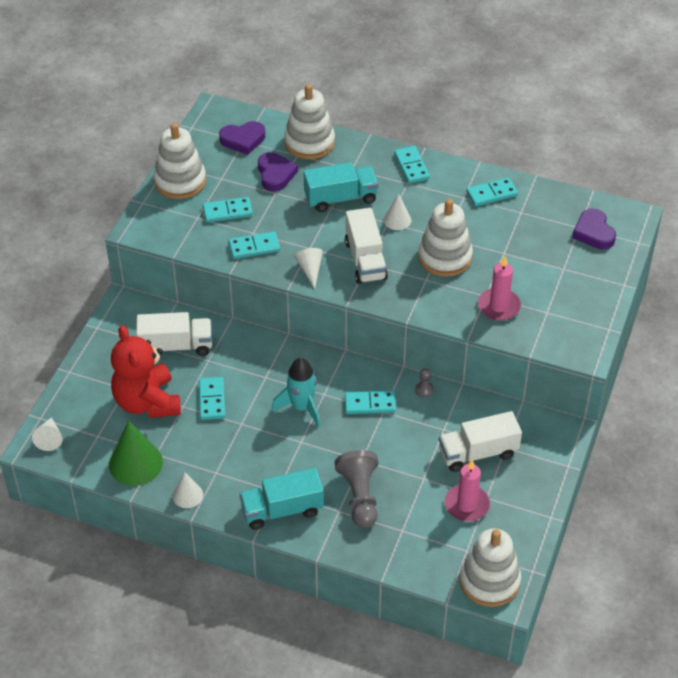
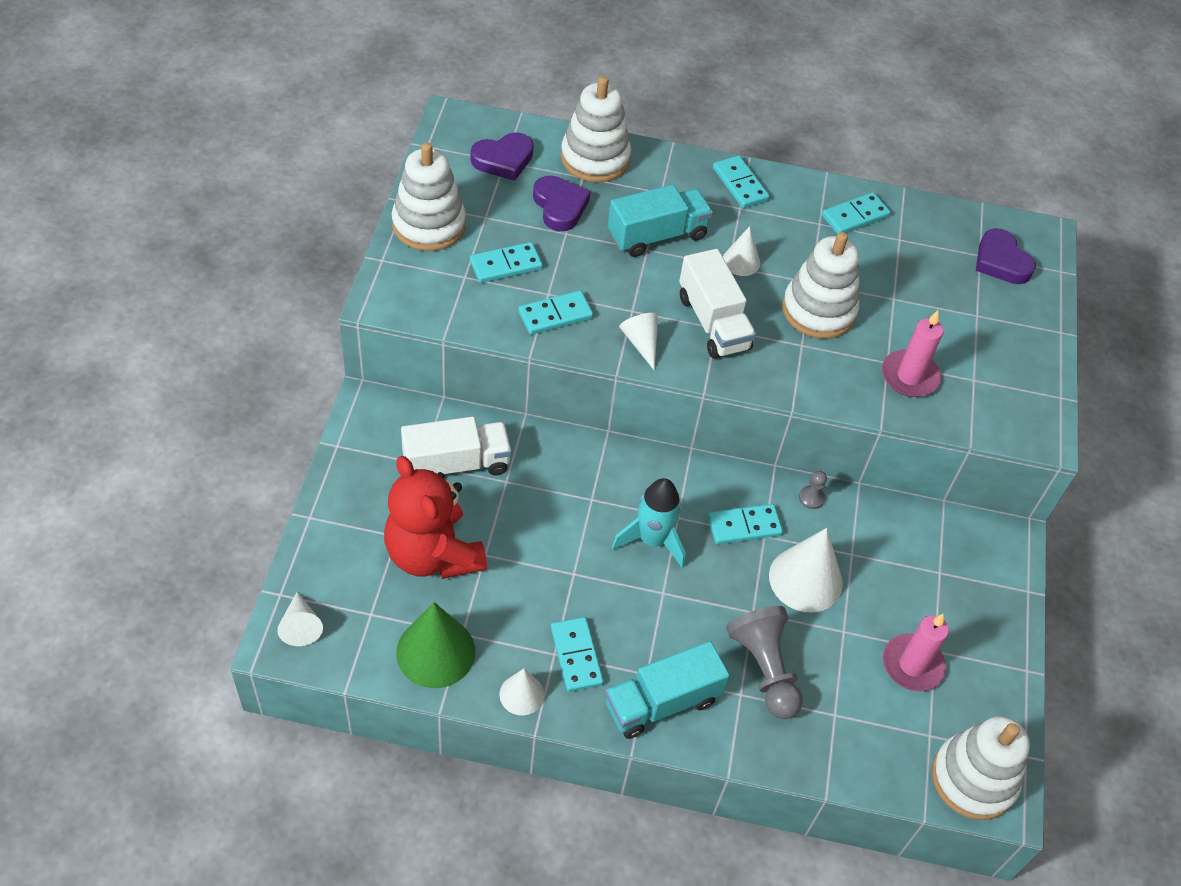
camera: 15 degrees left, 5 degrees up
turquoise domino [199,377,225,420] -> turquoise domino moved to [551,617,604,692]
white truck [439,411,522,472] -> none
none -> white cone [769,528,843,613]

